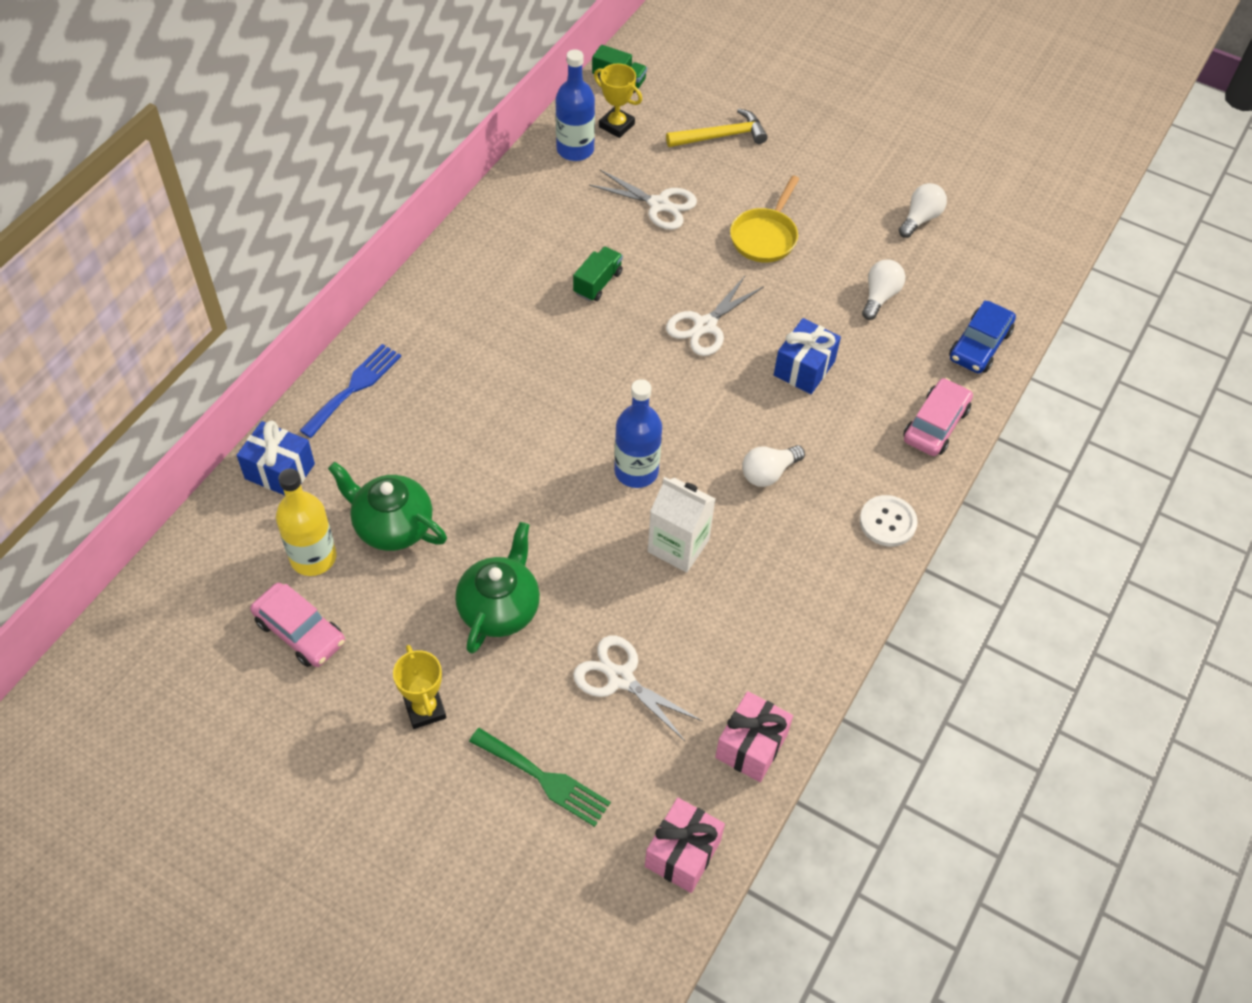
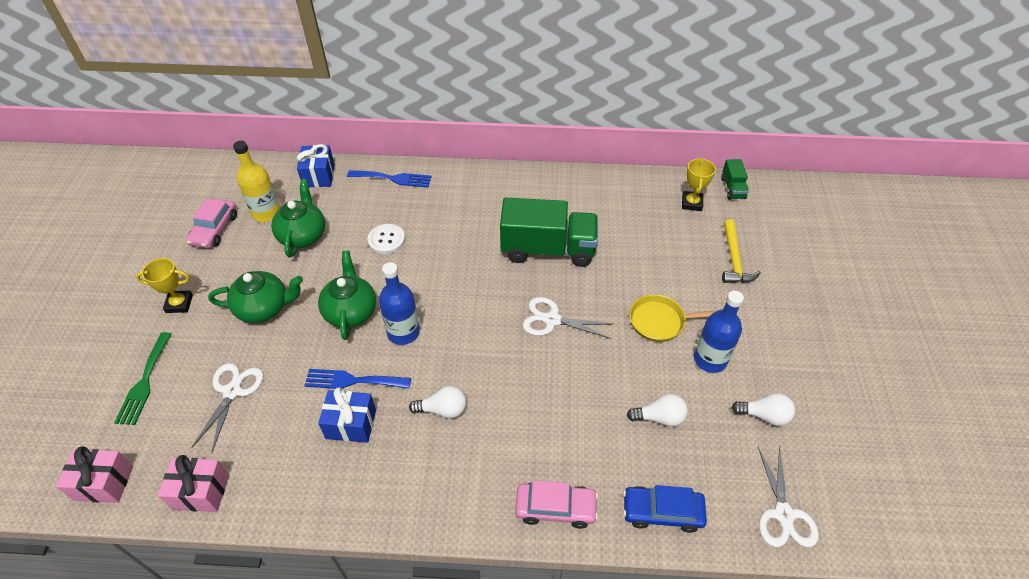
camera: 65 degrees right, 5 degrees down
yellow trophy [393,645,446,729] -> yellow trophy turned 45 degrees clockwise [136,258,193,313]
blue bottle [555,49,595,161] -> blue bottle moved to [694,291,744,373]
green truck [573,246,623,301] -> green truck [500,198,598,267], size x2.22
white scissors [589,170,697,230] -> white scissors moved to [758,445,819,547]
white carton [648,477,715,573] -> blue fork [304,369,411,389]
yellow hammer [666,108,768,147] -> yellow hammer turned 45 degrees clockwise [722,219,761,283]
white light bulb [742,445,805,487] -> white light bulb turned 150 degrees clockwise [409,386,467,419]
blue gift [774,318,841,394] -> blue gift moved to [318,387,376,443]
white button [859,495,918,547] -> white button moved to [367,224,405,254]
none -> green teapot [318,251,376,340]

